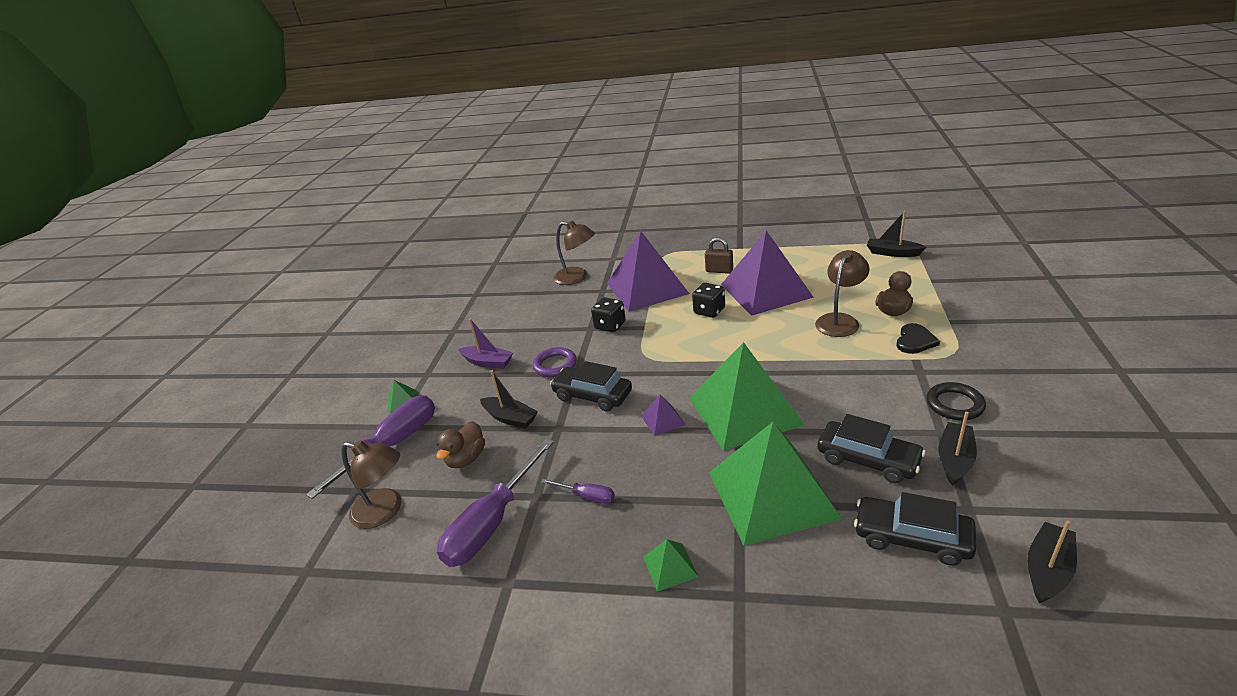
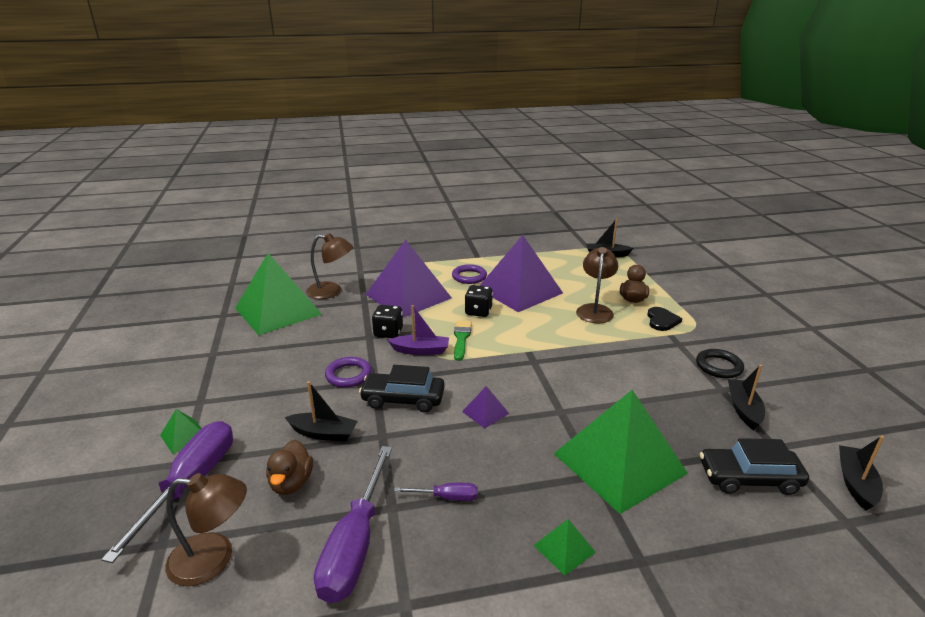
camera: 25 degrees left, 5 degrees down
purple boat [458,318,513,369] -> purple boat moved to [388,305,449,355]
green pyramid [689,342,805,451] -> green pyramid moved to [235,253,322,335]
brown padlock [705,237,733,274] -> purple ring [452,264,487,284]
black car [818,414,926,484] -> none
none -> green brush [454,321,472,361]

